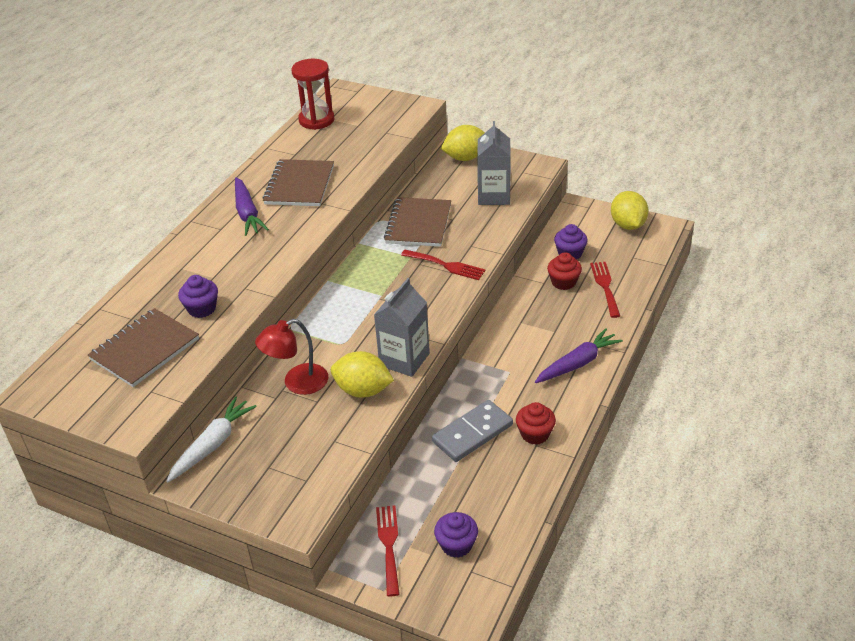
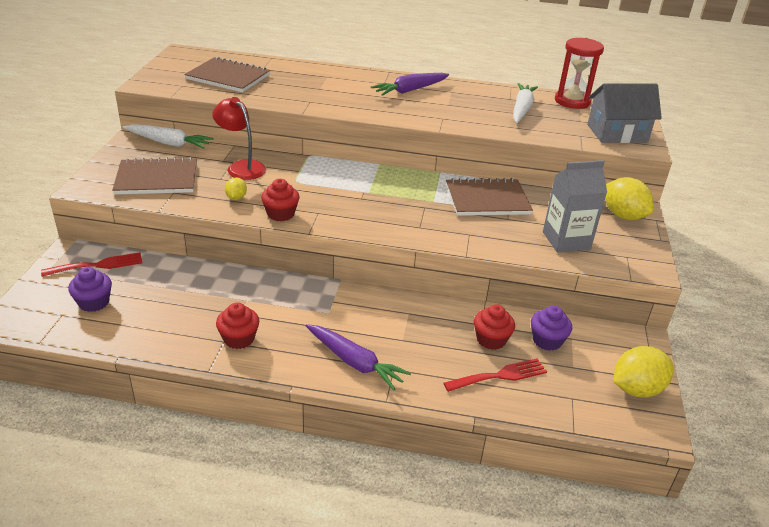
camera: 70 degrees right, 5 degrees down
purple cupcake [178,275,218,318] -> none
brown notebook [262,159,334,206] -> brown notebook moved to [112,157,197,195]
yellow lemon [331,351,394,398] -> yellow lemon [225,178,247,200], size x0.52
grey carton [374,278,430,377] -> red cupcake [261,179,300,221]
red fork [401,250,486,280] -> none
grey domino [432,400,513,462] -> none
none -> white carrot [513,83,538,123]
none -> grey house [587,83,662,143]

